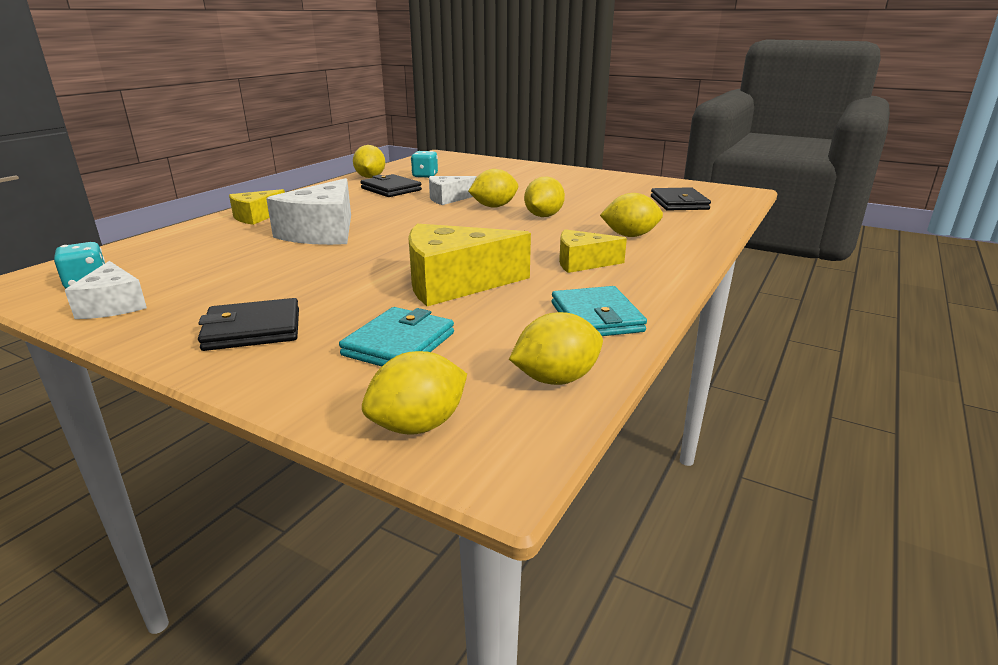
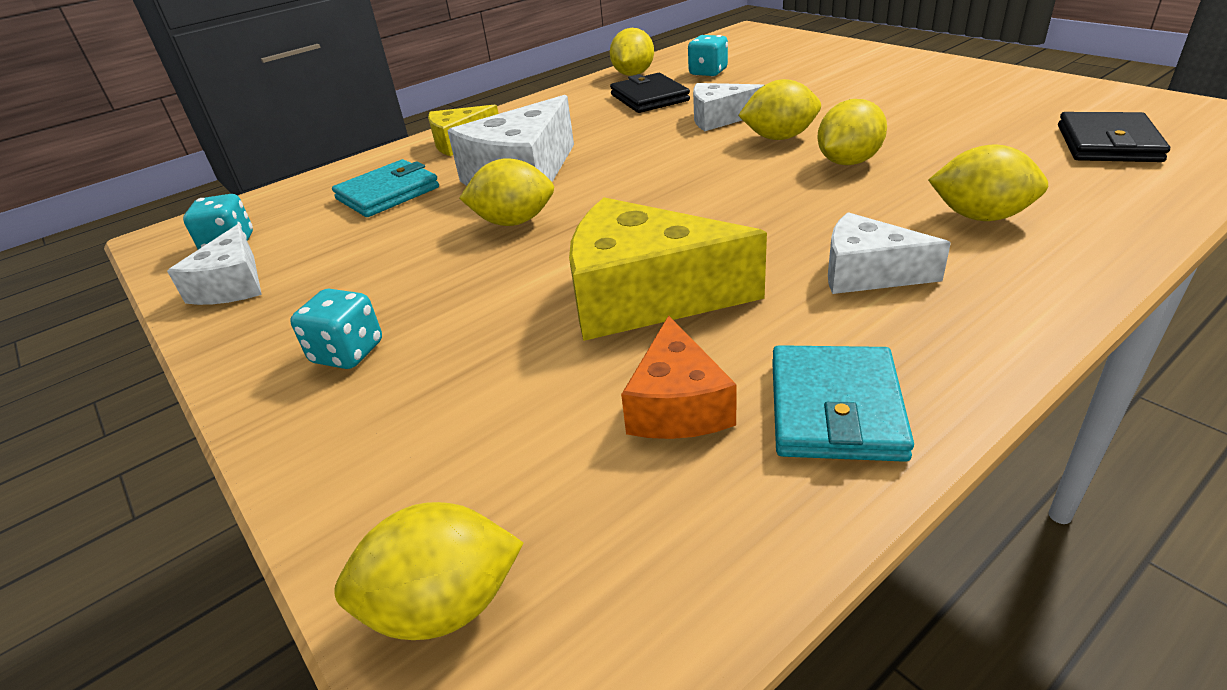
camera: 25 degrees right, 10 degrees up
black wallet [198,298,299,351] -> turquoise dice [290,289,382,369]
turquoise wallet [339,307,454,366] -> turquoise wallet moved to [332,159,439,217]
yellow lemon [509,312,603,385] -> yellow lemon moved to [459,158,554,226]
yellow cheese [559,229,627,273] -> white cheese [828,212,951,294]
none -> orange cheese [621,315,737,439]

